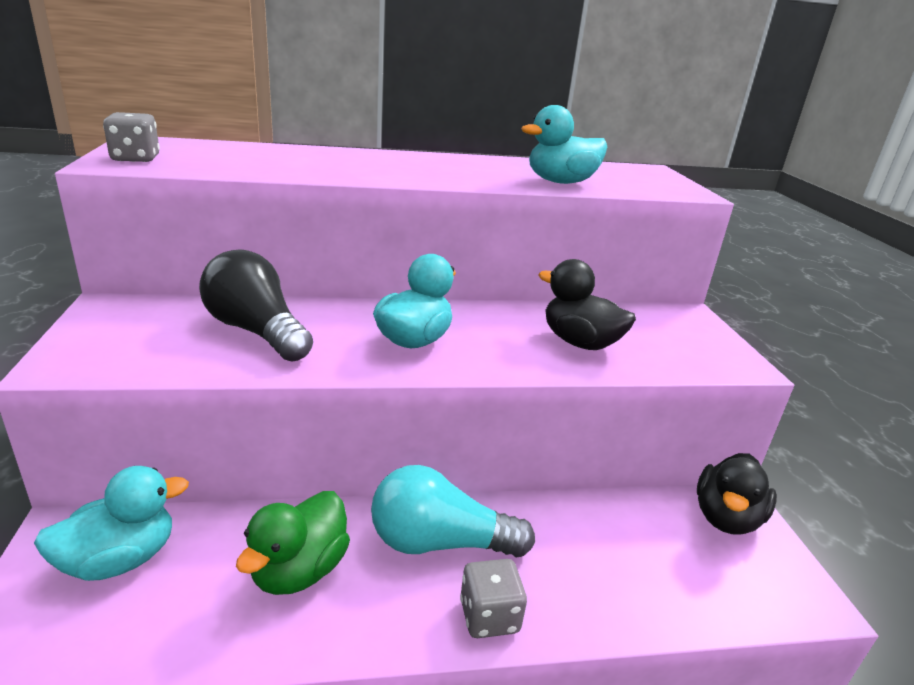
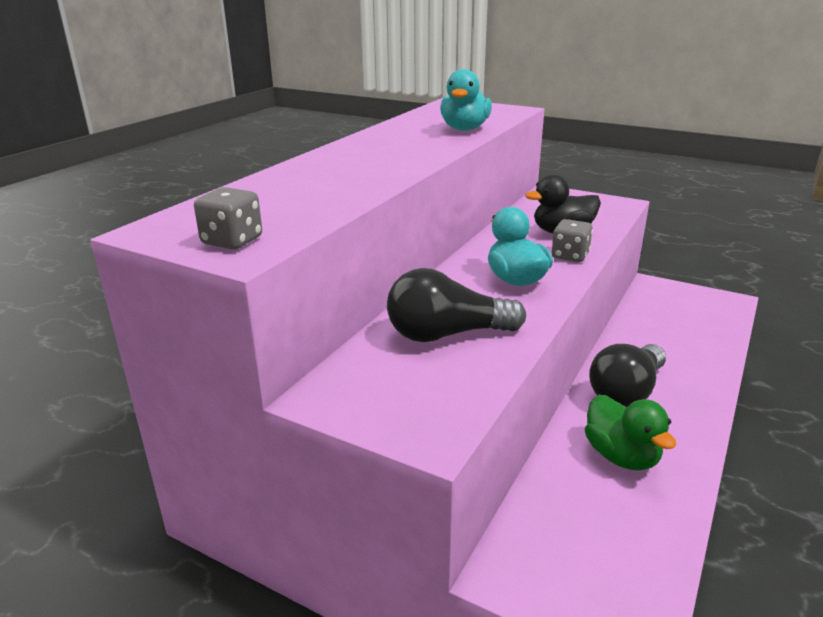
camera: 50 degrees left, 0 degrees up
turquoise duck [34,466,189,581] -> none
turquoise light bulb [371,465,535,557] -> black light bulb [589,344,666,407]
grey dice [460,559,527,638] -> grey dice moved to [552,219,593,262]
black duck [697,453,777,535] -> none

